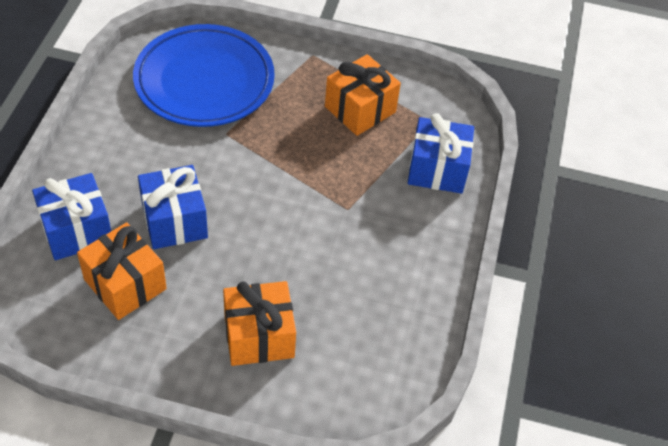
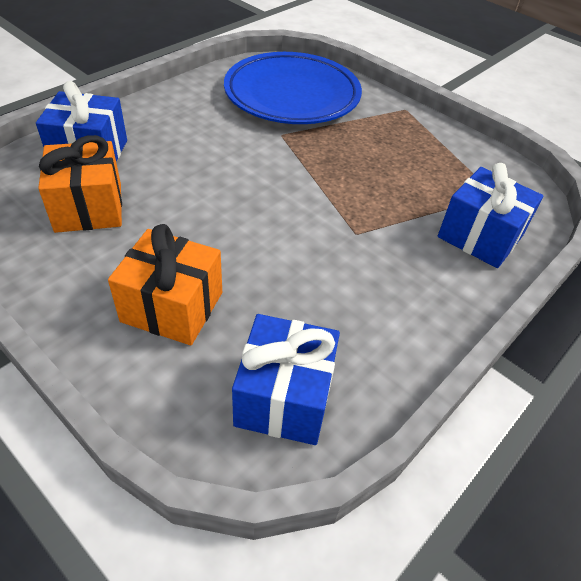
camera: 30 degrees right, 5 degrees down
blue gift [138,165,208,249] -> blue gift moved to [232,314,340,445]
orange gift [325,54,401,136] -> none

